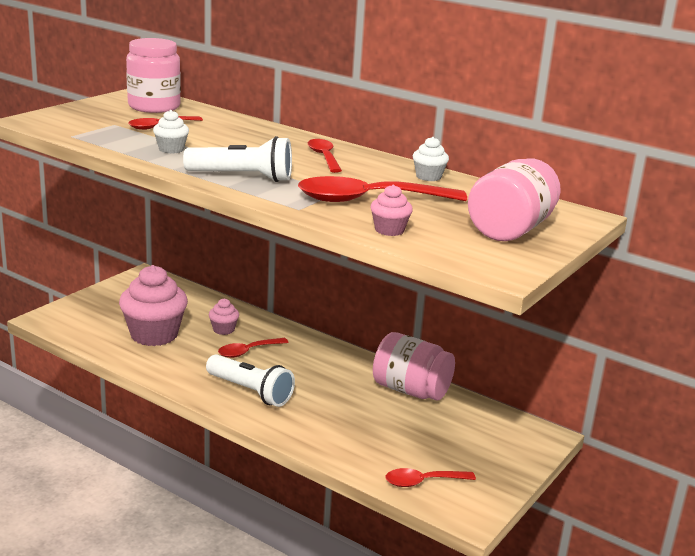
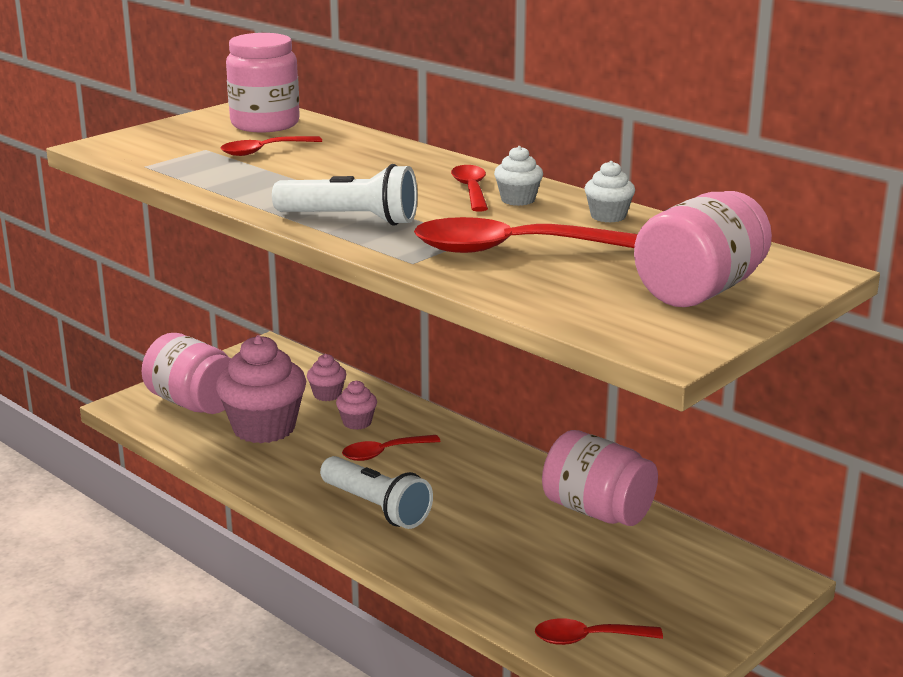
camera: 10 degrees right, 0 degrees up
white cupcake [153,110,189,153] -> white cupcake moved to [494,146,543,206]
pink cupcake [371,185,413,236] -> pink cupcake moved to [307,354,346,401]
none -> pink jar [142,333,231,414]

